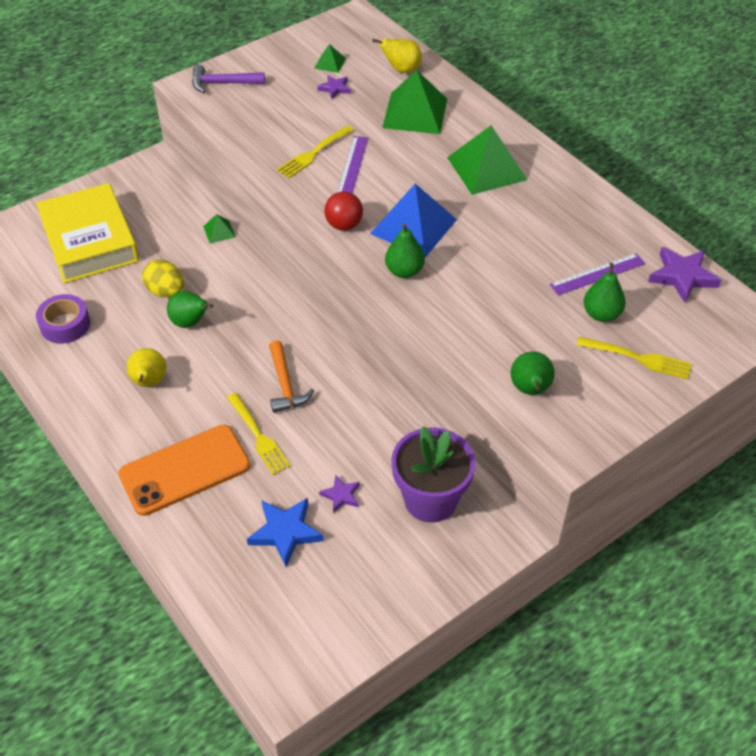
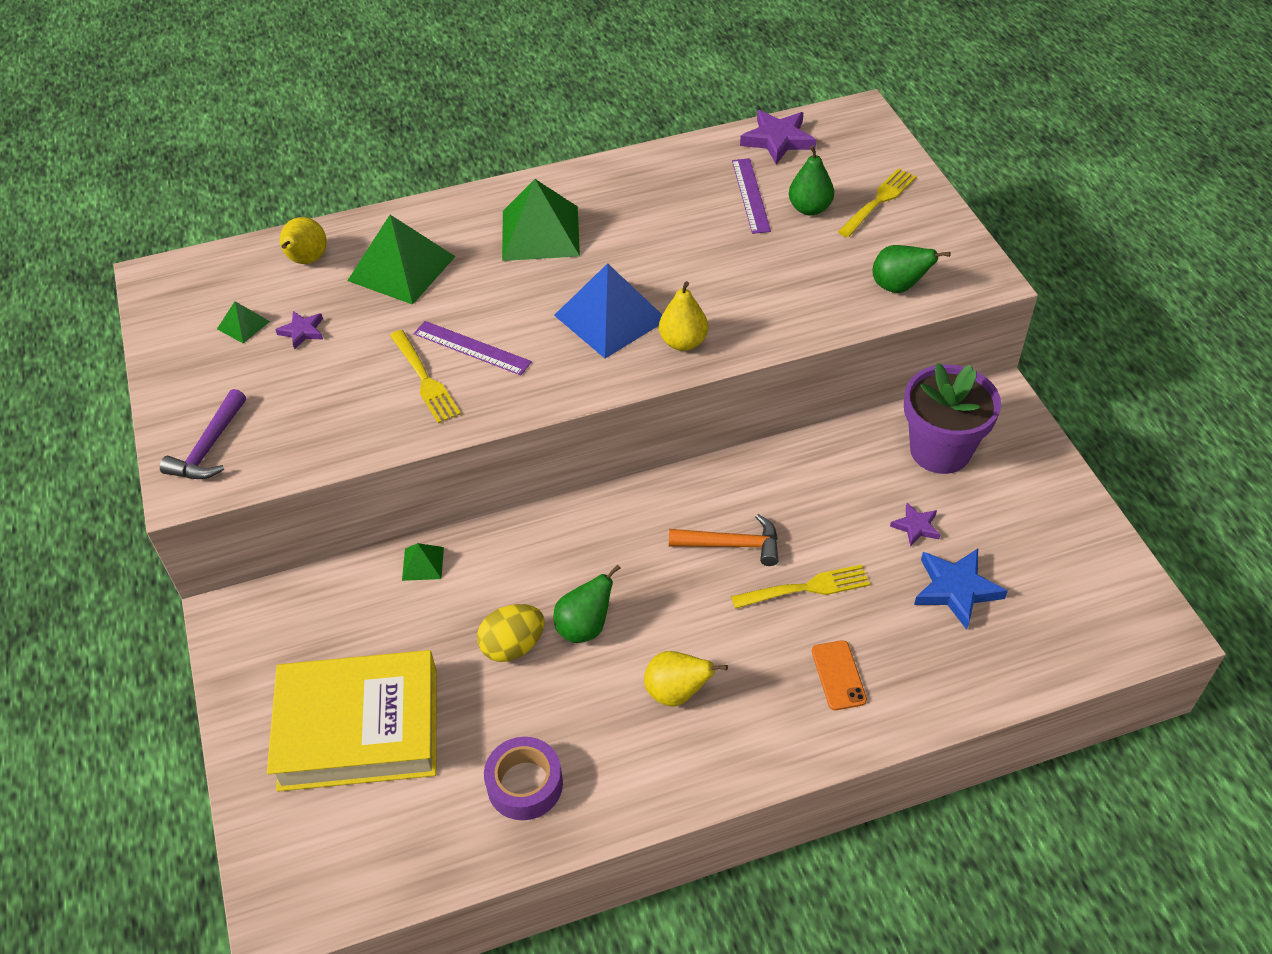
camera: 70 degrees left, 0 degrees up
orange phone [118,425,250,516] -> orange phone [812,640,867,710], size x0.47
red ball [325,191,363,231] -> none
green pear [385,223,425,278] -> yellow pear [659,281,708,351]

